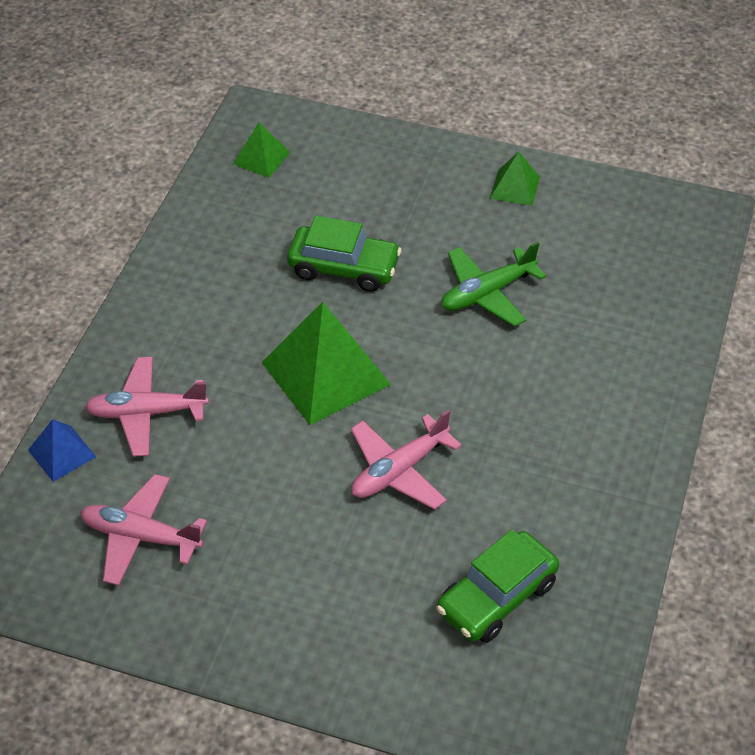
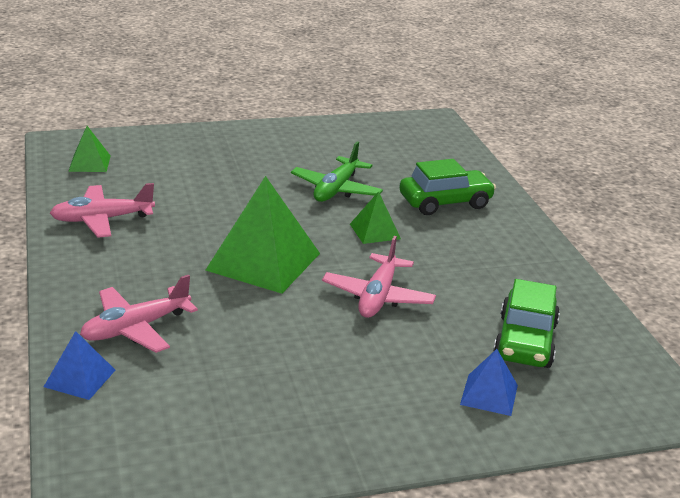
camera: 35 degrees left, 20 degrees down
pink plane [80,474,207,586] -> pink plane moved to [50,183,155,238]
green car [287,216,402,292] -> green car moved to [399,159,496,215]
green pyramid [490,152,540,206] -> green pyramid moved to [350,191,401,244]
none -> blue pyramid [460,349,518,416]

